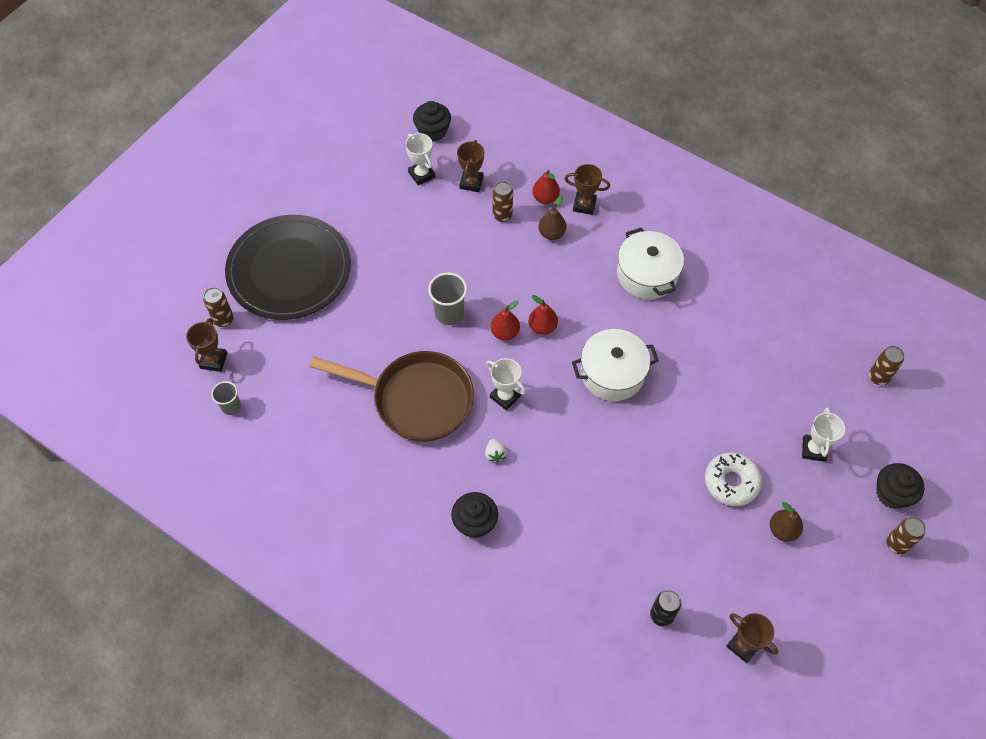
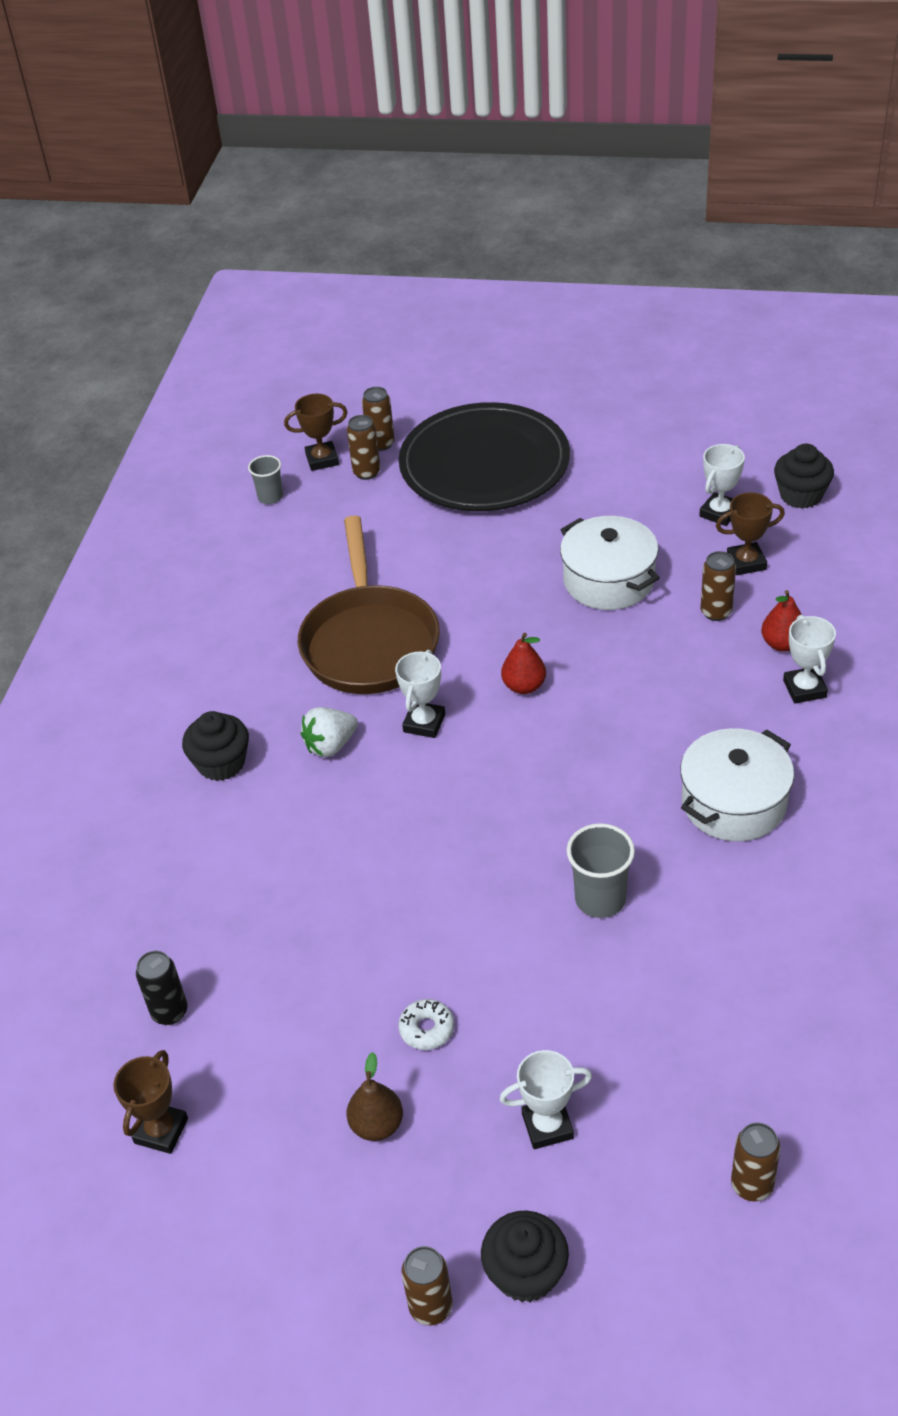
camera: 70 degrees right, 15 degrees down
grey cup [428,273,467,325] -> grey cup moved to [567,823,635,918]
white strawberry [485,439,506,462] -> white strawberry [301,707,358,757], size x1.62
red pear [529,295,558,335] -> none
brown pear [538,196,566,240] -> none
brown trophy [565,164,610,215] -> white trophy [783,615,836,704]
white pot [572,329,659,401] -> white pot moved to [560,516,660,610]
white donut [705,452,762,506] -> white donut [398,999,454,1050], size x0.59
none -> brown can [347,415,380,480]

